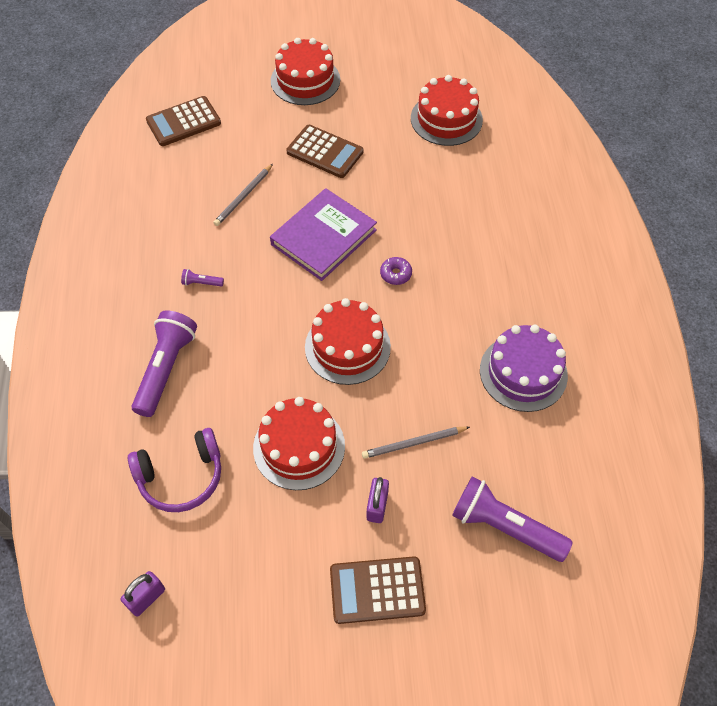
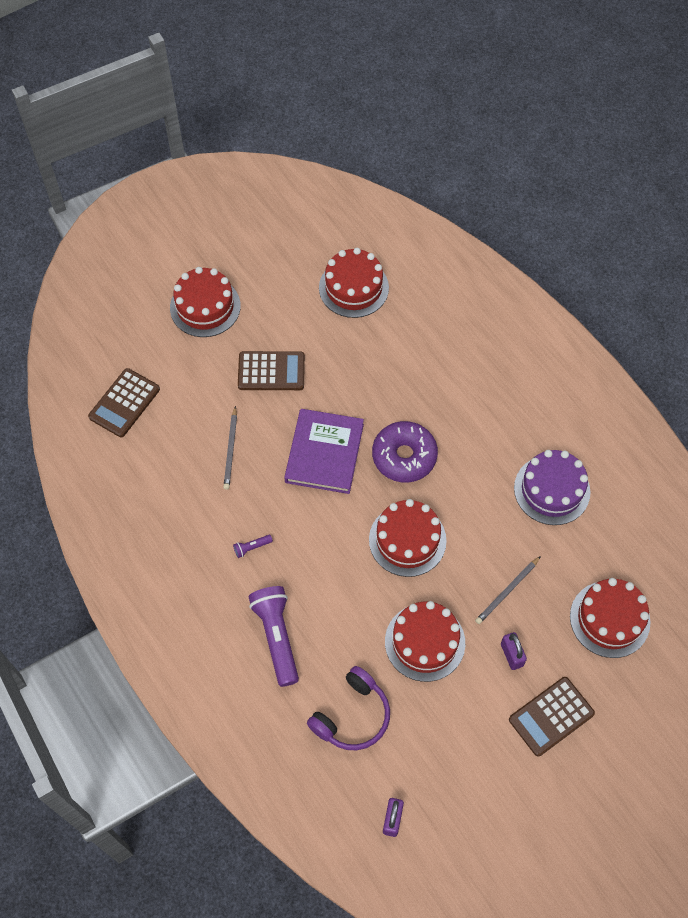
camera: 30 degrees left, 5 degrees up
purple donut [380,257,412,285] -> purple donut [372,421,438,482], size x2.22
purple flashlight [452,476,573,562] -> red cake [570,578,650,658]

